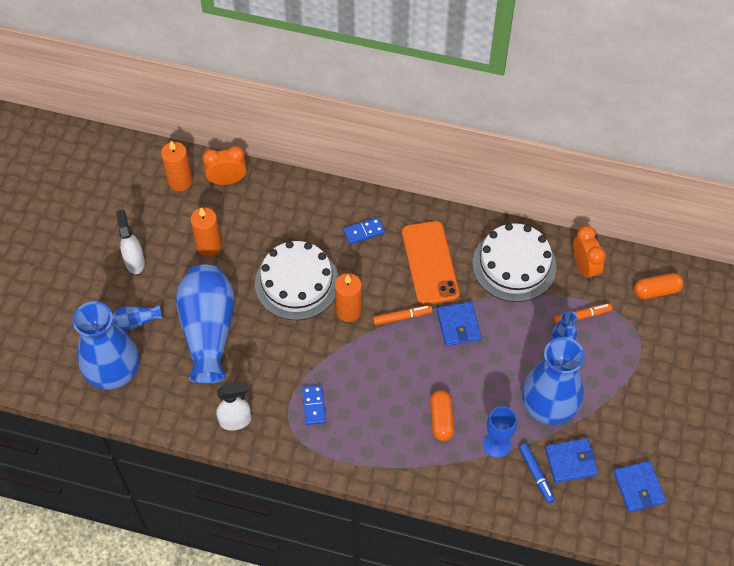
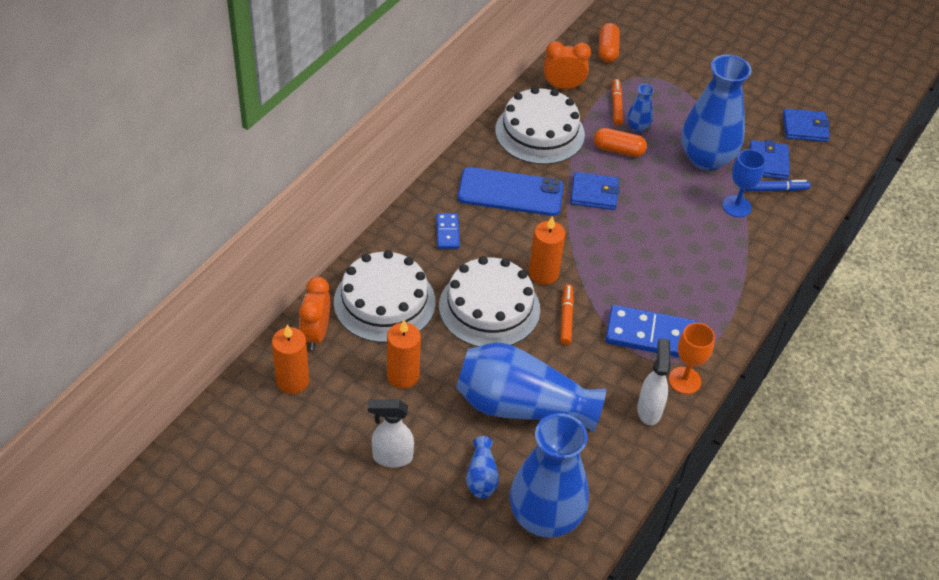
camera: 75 degrees left, 10 degrees down
blue domino [302,385,326,425] -> blue domino [605,305,699,358], size x1.90
orange marker [373,305,432,325] -> orange marker moved to [560,284,574,345]
orange phone [402,221,460,305] -> blue phone [458,167,564,216]
orange capsule [430,390,454,441] -> orange capsule moved to [594,128,647,157]
none -> white cake [334,250,436,343]
none -> orange goblet [669,323,715,394]

